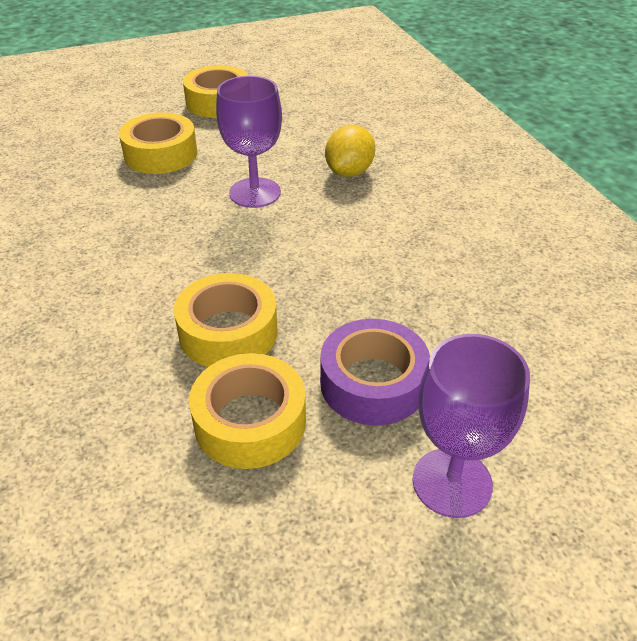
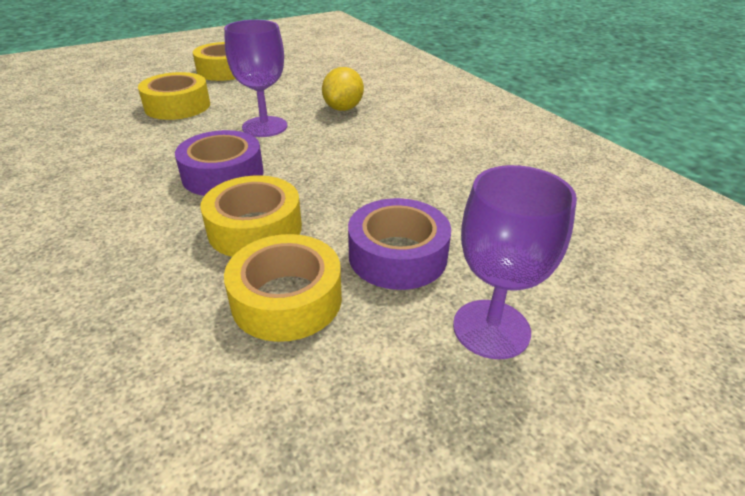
camera: 10 degrees left, 5 degrees down
none -> purple tape [175,130,264,196]

